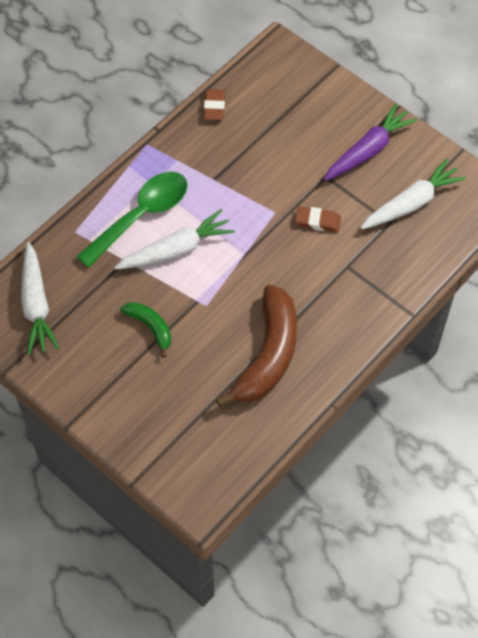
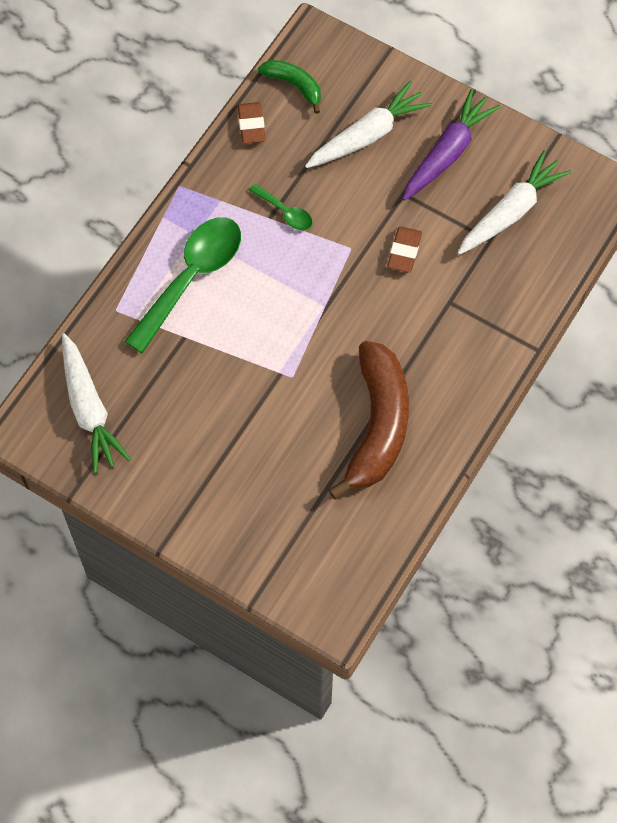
camera: 10 degrees left, 5 degrees up
white carrot [115,209,235,270] -> white carrot moved to [305,81,432,168]
green banana [121,302,171,358] -> green banana moved to [258,60,321,114]
brown eraser [295,206,341,232] -> brown eraser turned 75 degrees counterclockwise [387,226,422,273]
none -> green spoon [249,184,313,230]

